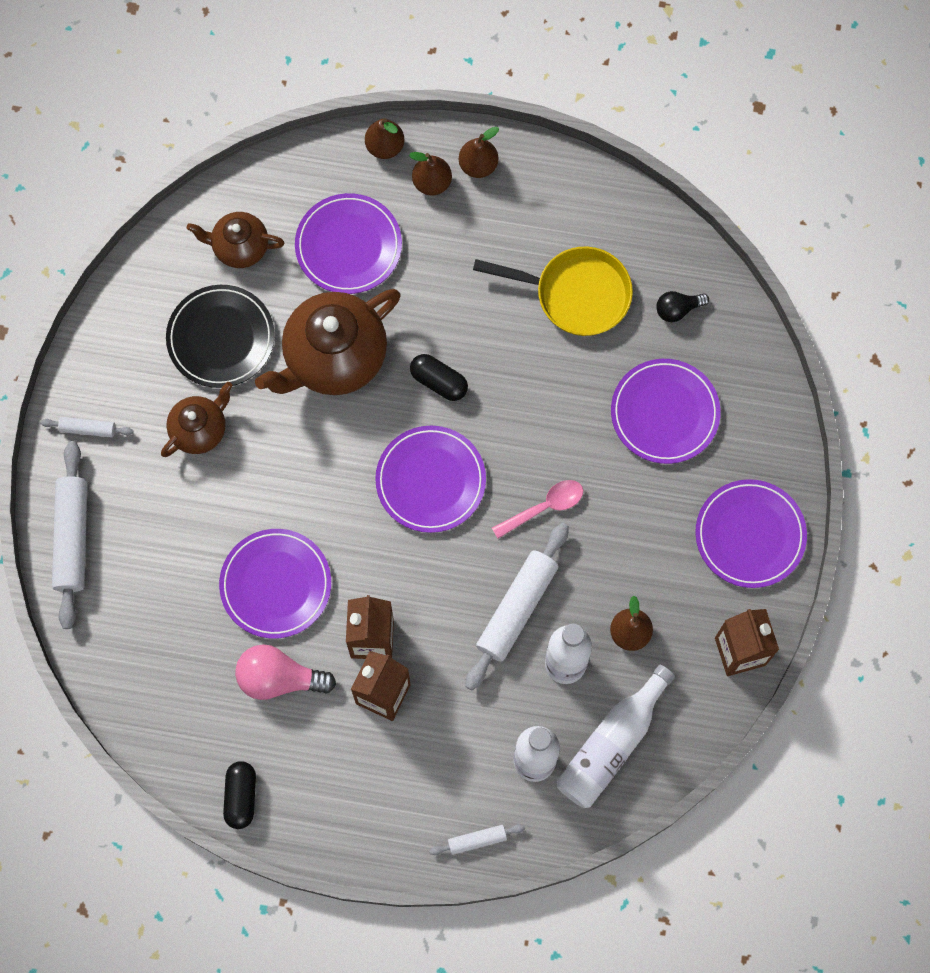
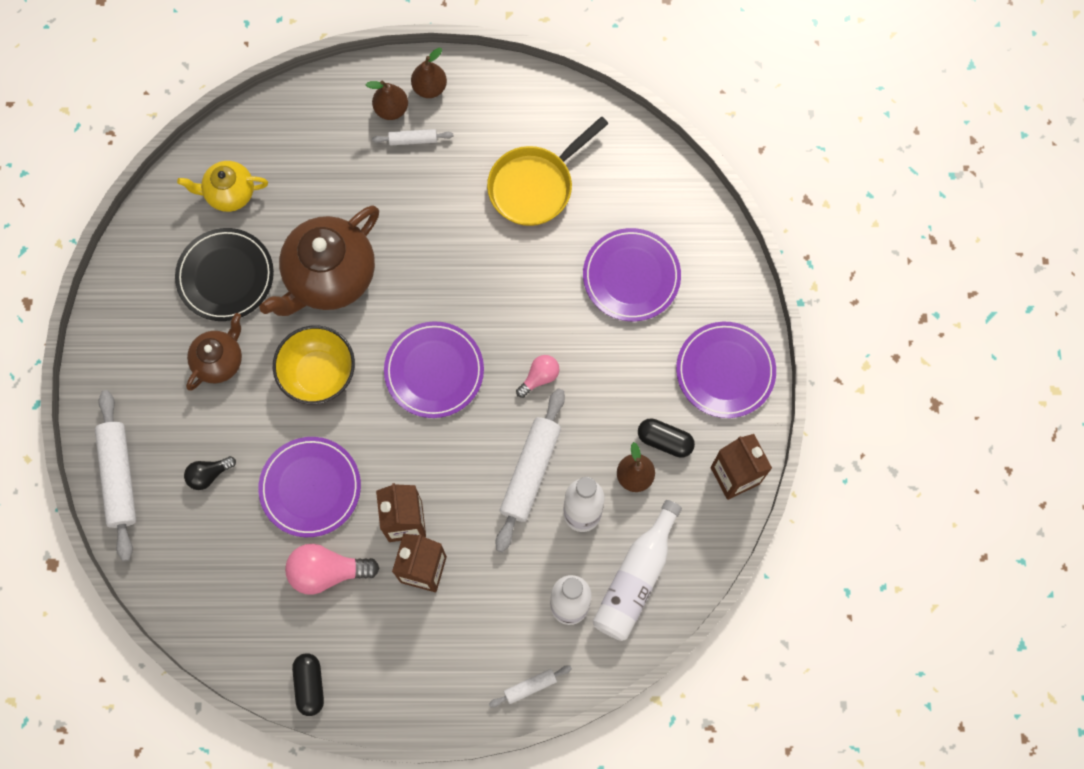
camera: 10 degrees left, 0 degrees up
white rolling pin [40,417,133,437] -> white rolling pin moved to [372,129,453,145]
brown teapot [187,212,284,268] -> yellow teapot [177,161,268,212]
purple plate [295,193,402,294] -> none
brown pear [365,118,404,159] -> none
black capsule [410,354,468,401] -> black capsule moved to [638,418,695,458]
yellow pan [473,247,633,336] -> yellow pan turned 135 degrees clockwise [487,116,609,226]
pink spoon [492,480,583,539] -> pink light bulb [516,355,559,398]
black light bulb [656,291,709,322] -> black light bulb moved to [184,456,236,490]
none -> yellow bowl [273,325,355,404]

